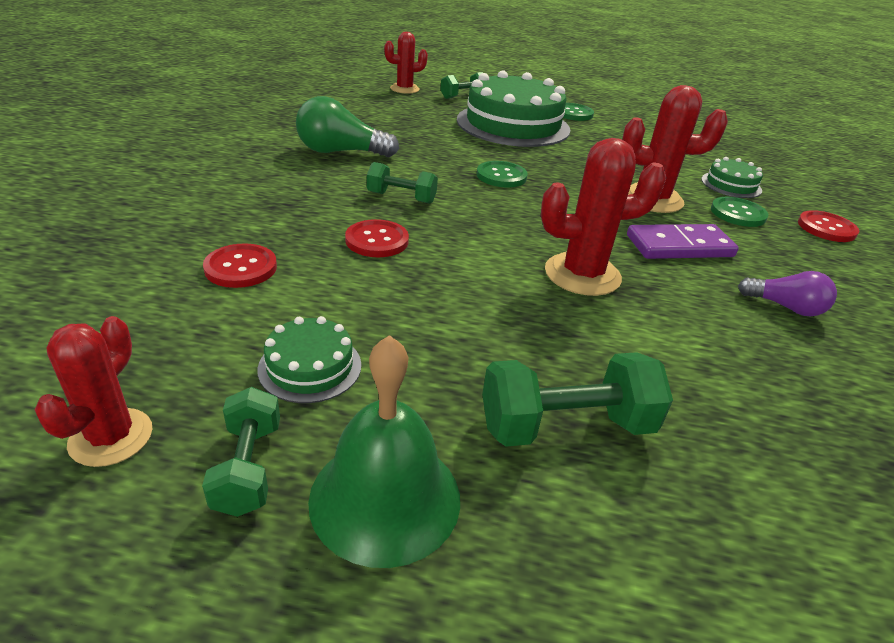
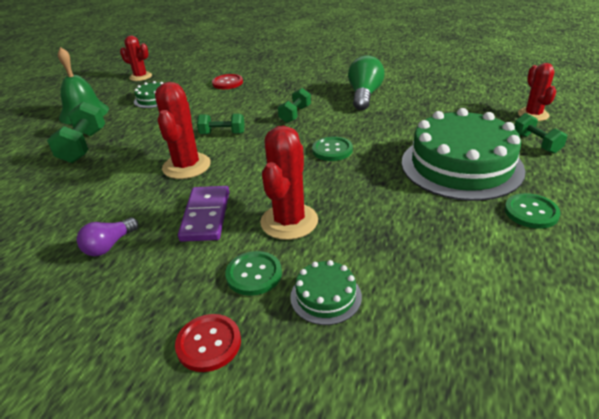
camera: 105 degrees right, 0 degrees up
green dumbbell [202,387,280,517] -> green dumbbell moved to [197,114,245,134]
red button [345,219,409,257] -> none

